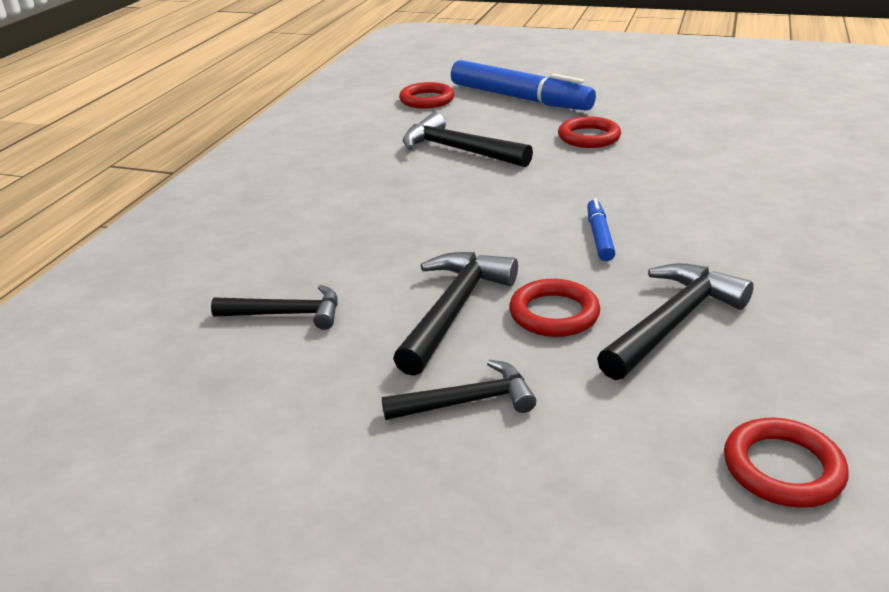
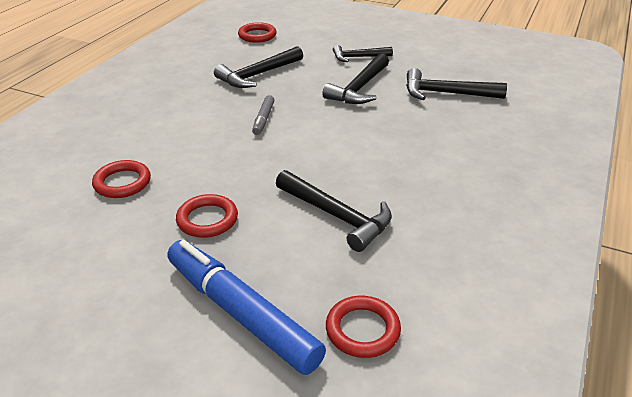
camera: 175 degrees left, 5 degrees up
black hammer [211,285,338,330] -> black hammer [406,68,507,100], size x1.51
red ring [509,279,600,337] -> red ring moved to [92,160,151,198]
blue marker [587,198,616,261] -> grey marker [252,95,274,135]

